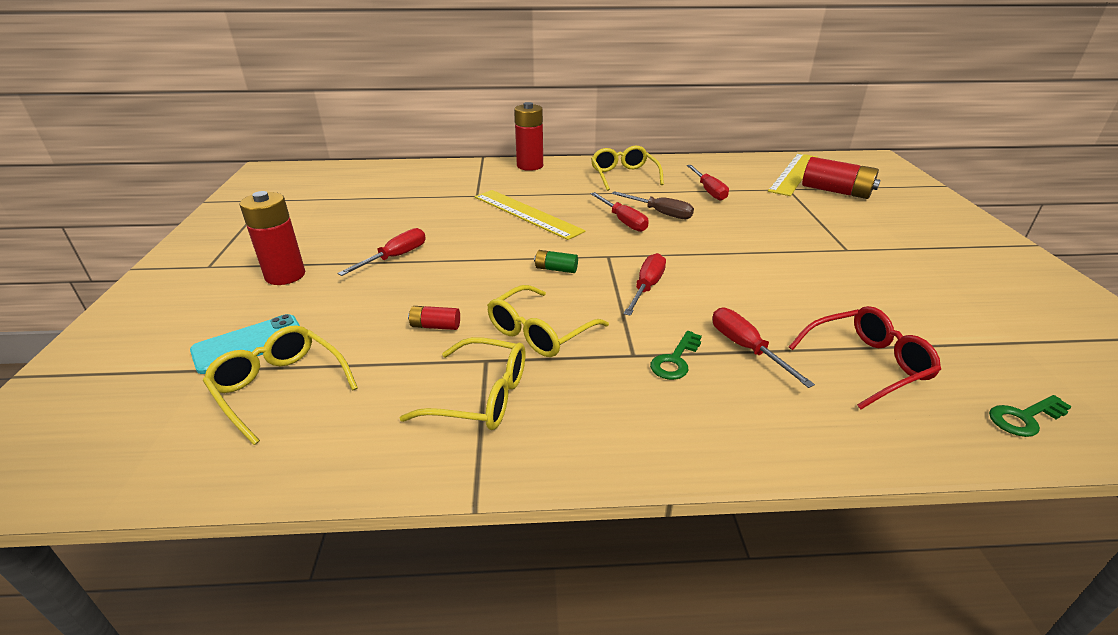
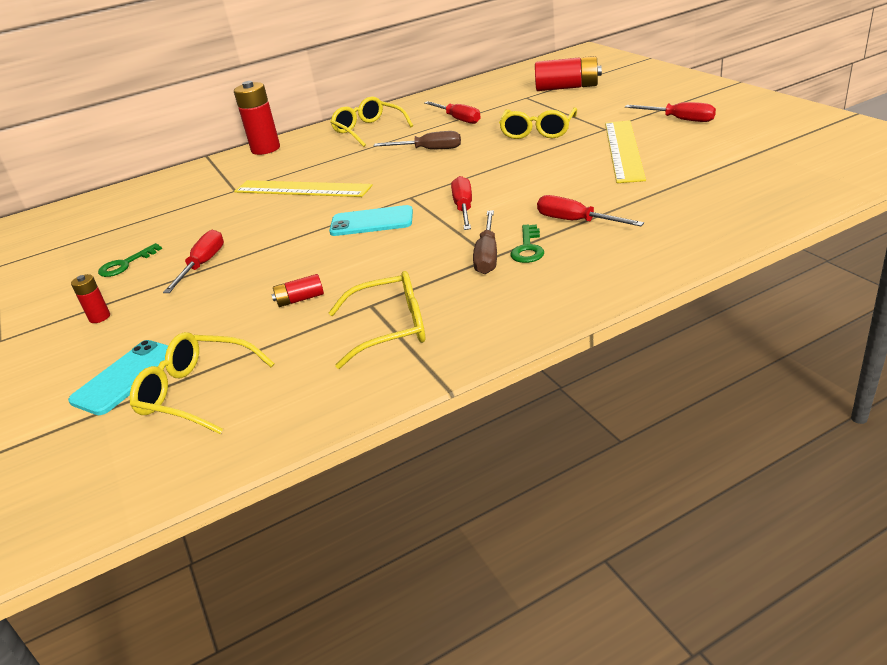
camera: 20 degrees left, 0 degrees up
red battery [240,191,305,285] -> red battery [71,274,110,323], size x0.49
yellow glasses [487,285,609,357] -> yellow glasses moved to [499,107,577,139]
green battery [534,250,578,273] -> turquoise phone [329,205,413,236]
red screwdriver [591,192,649,232] -> red screwdriver moved to [625,102,716,122]
yellow ruler [768,153,818,196] -> yellow ruler moved to [605,120,646,183]
red glasses [789,306,941,409] -> none
green key [989,395,1072,437] -> green key moved to [98,243,162,277]
none -> brown screwdriver [473,210,497,274]

